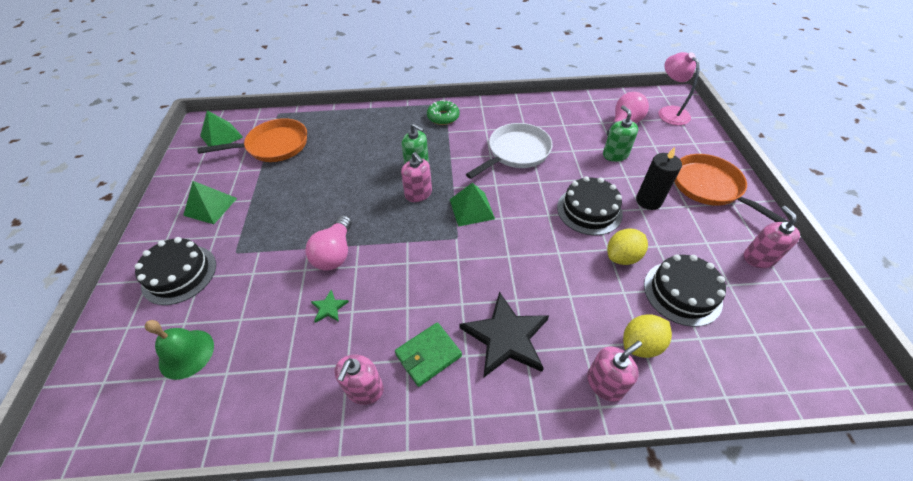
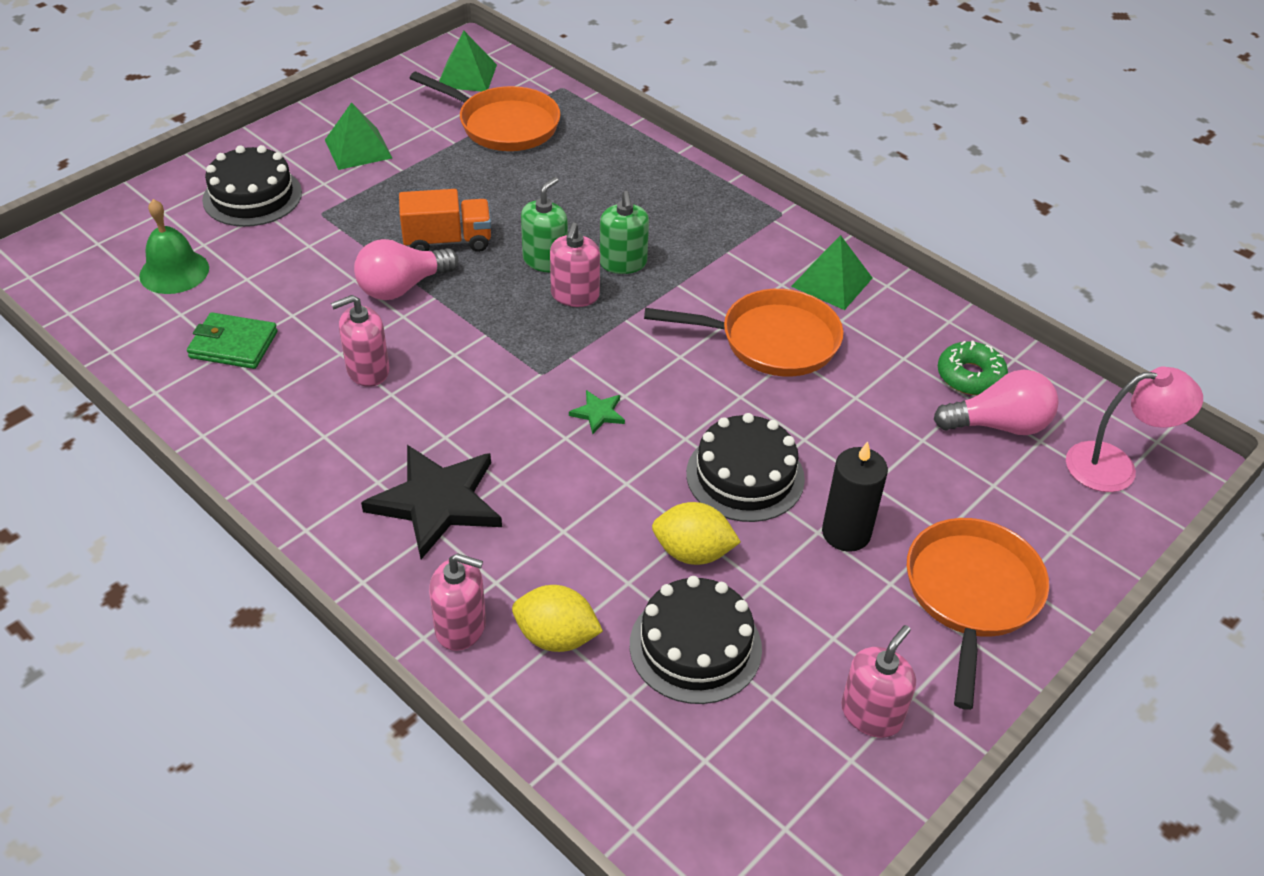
camera: 45 degrees right, 5 degrees down
green star [311,290,349,323] -> green star moved to [569,390,625,434]
pink soap dispenser [334,355,384,405] -> pink soap dispenser moved to [331,295,390,387]
green wallet [395,322,462,387] -> green wallet moved to [187,312,278,369]
green donut [427,100,460,125] -> green donut moved to [938,340,1008,395]
green pyramid [450,183,495,227] -> green pyramid moved to [791,235,872,310]
white pan [466,123,553,179] -> orange pan [644,289,843,376]
green soap dispenser [603,105,638,162] -> green soap dispenser moved to [521,177,568,272]
pink lamp [658,52,700,125] -> pink lamp turned 60 degrees clockwise [1066,366,1203,492]
none -> orange truck [399,189,491,252]

